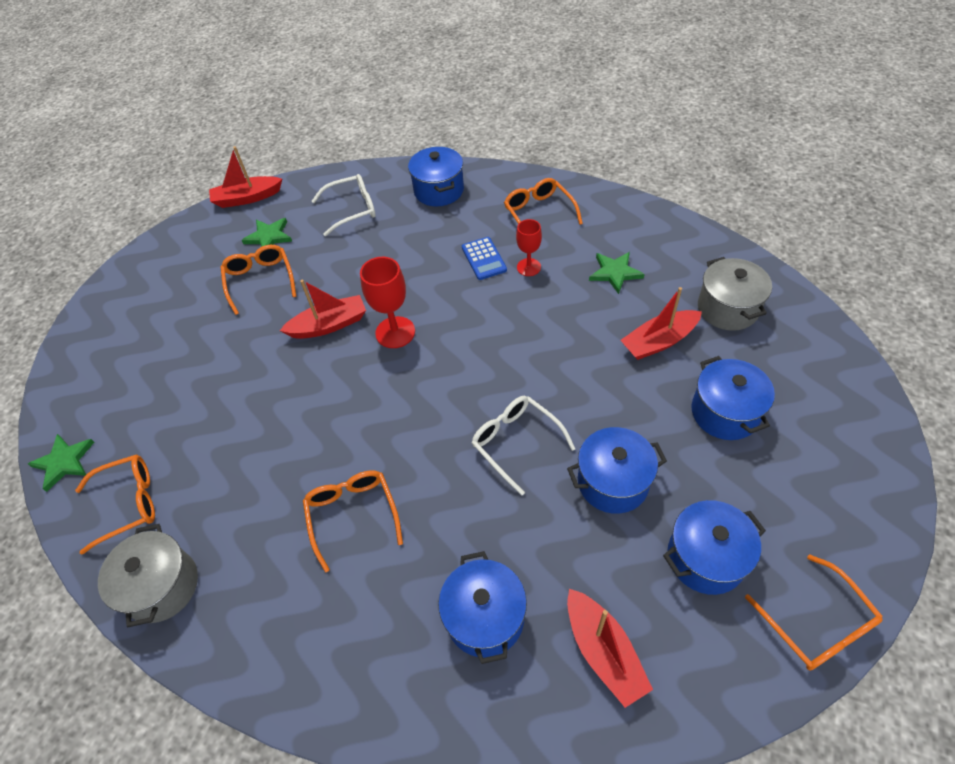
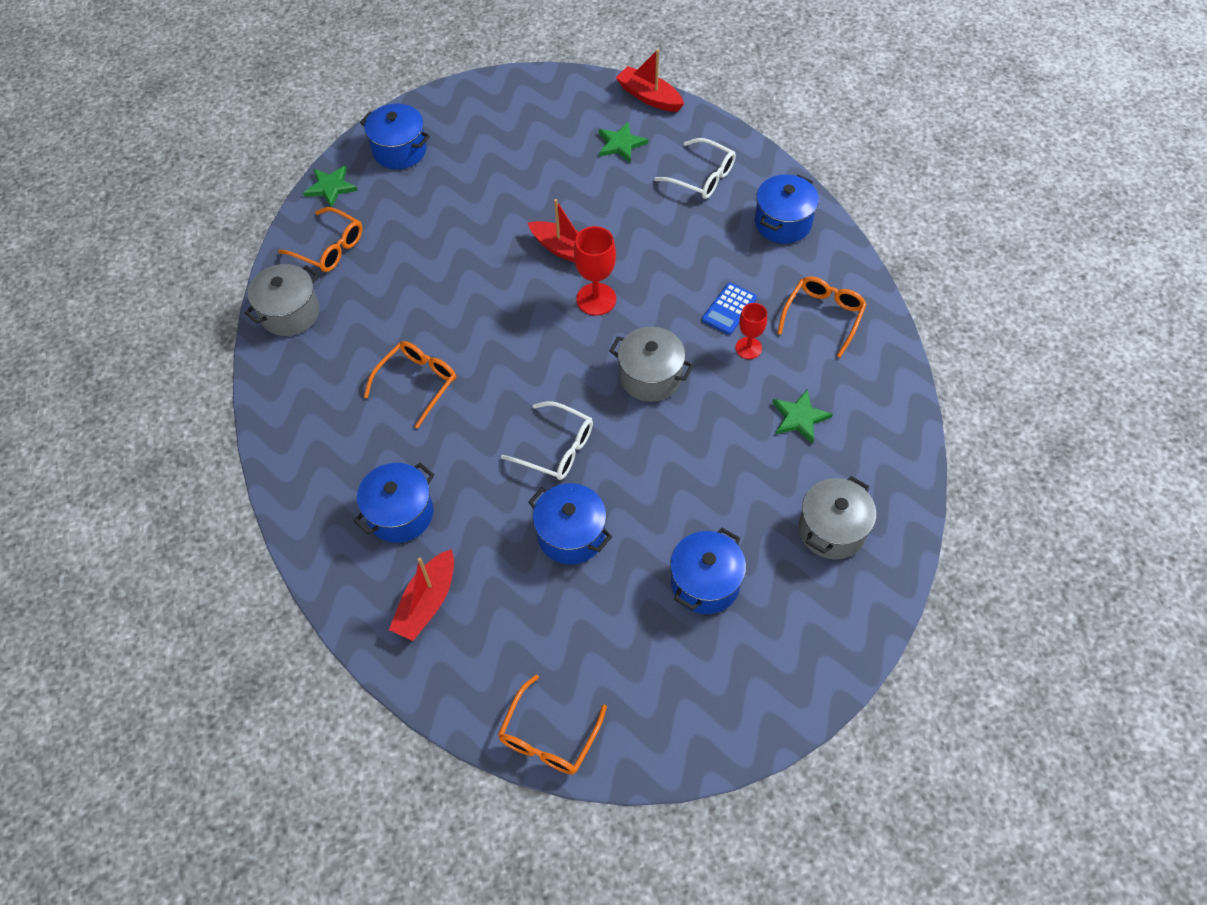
camera: 50 degrees right, 5 degrees up
orange glasses [220,245,296,315] -> none
white glasses [472,396,575,496] -> white glasses turned 105 degrees clockwise [501,401,593,480]
red boat [620,287,702,360] -> none
blue pot [663,500,766,595] -> blue pot moved to [360,104,430,169]
none -> grey pot [609,327,694,402]

